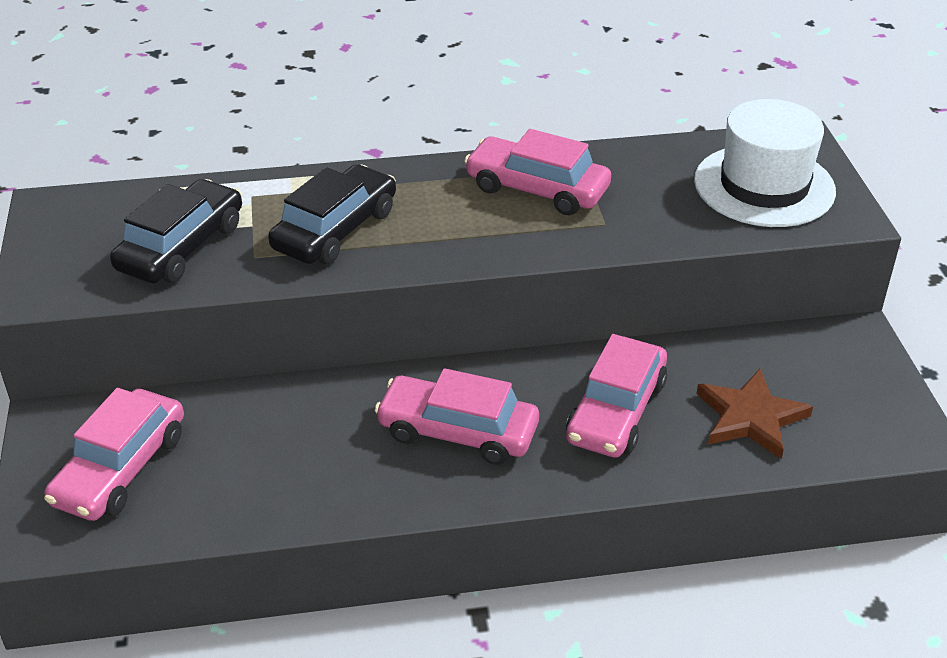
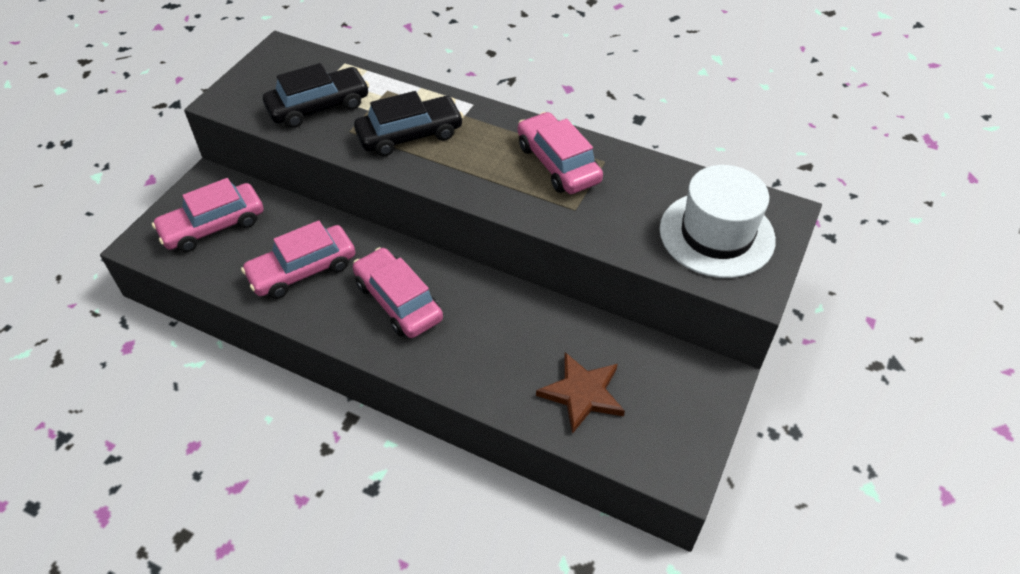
camera: 35 degrees right, 10 degrees up
pink car [566,334,667,458] -> pink car moved to [241,220,355,299]

